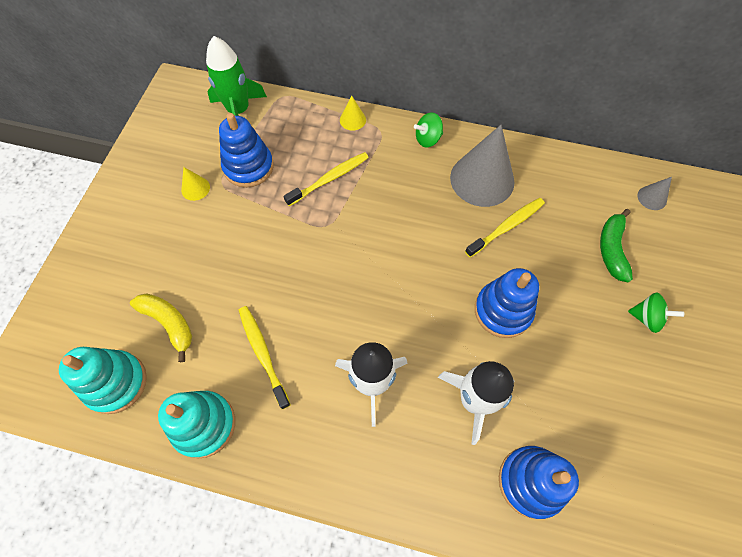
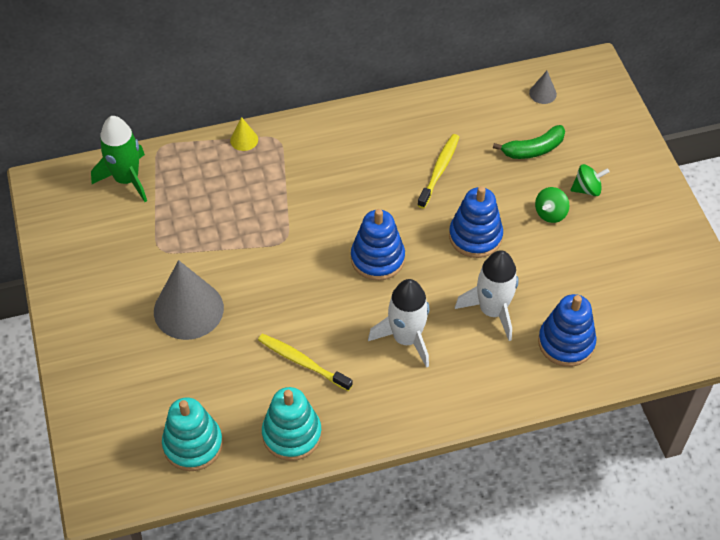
camera: 30 degrees left, 10 degrees down
yellow banana [130,293,192,362] -> none
yellow cone [181,167,210,201] -> none
blue stacking toy [219,113,274,188] -> blue stacking toy moved to [351,209,405,281]
yellow toothbrush [284,152,369,206] -> none
green spinning top [414,113,443,147] -> green spinning top moved to [535,187,569,223]
grey cone [450,125,514,207] -> grey cone moved to [154,260,224,340]
green banana [600,209,633,283] -> green banana turned 90 degrees counterclockwise [493,125,565,159]

